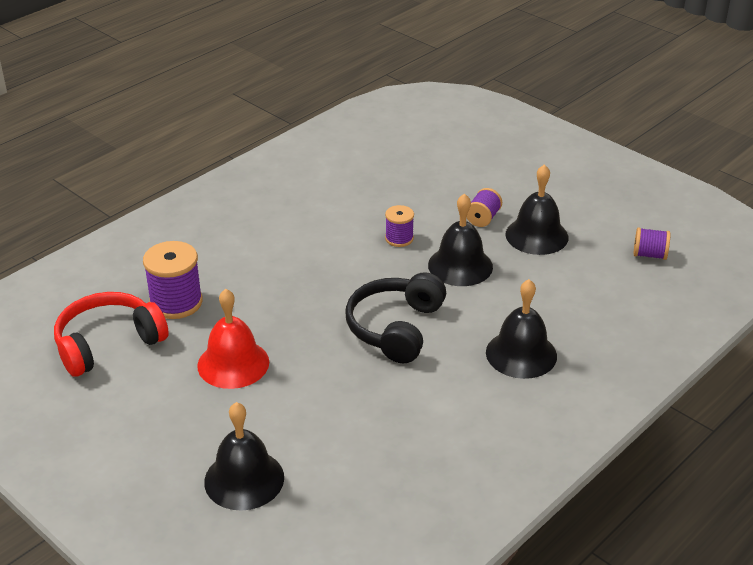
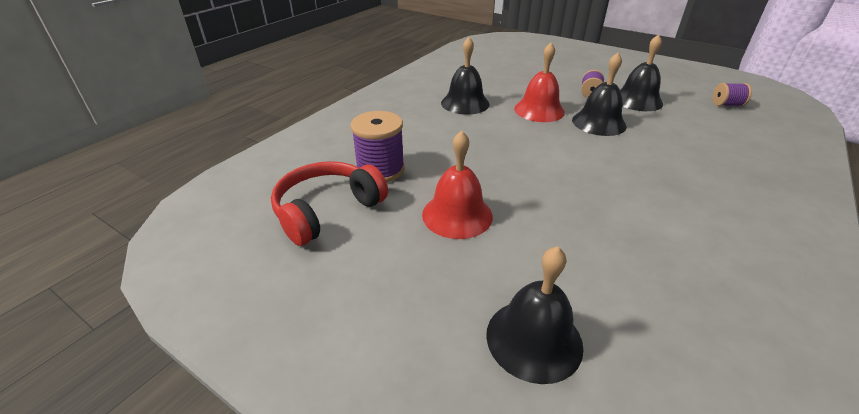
camera: 10 degrees left, 0 degrees up
black headphones [345,272,446,363] -> none
purple spool [385,205,414,247] -> red bell [514,43,565,122]
black bell [486,279,557,379] -> black bell moved to [441,37,490,115]

